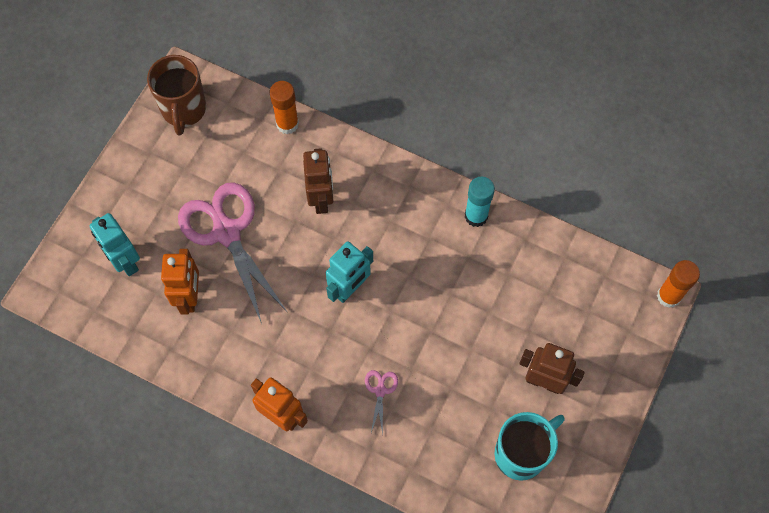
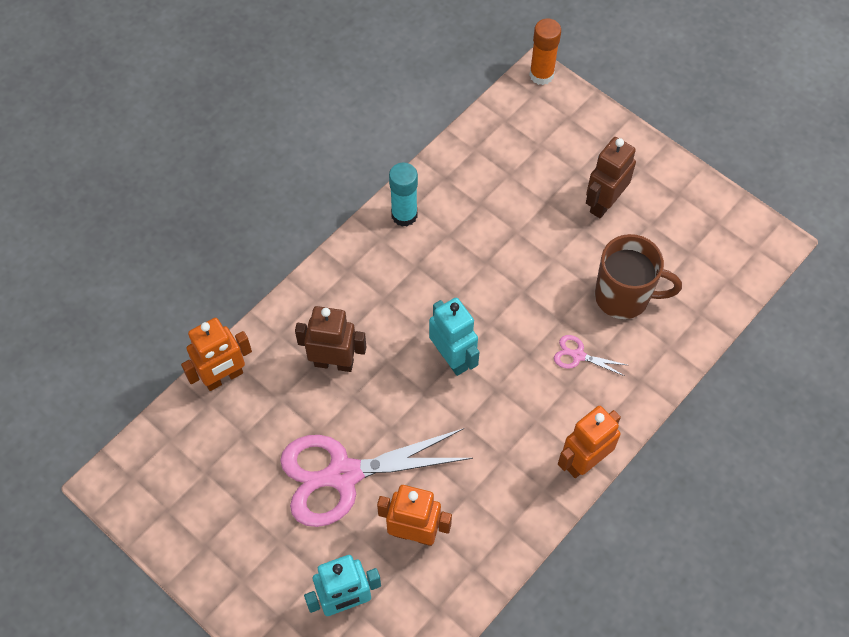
camera: 75 degrees left, 5 degrees down
brown mug [147,55,206,136] -> brown mug moved to [595,234,682,319]
orange glue stick [270,81,299,134] -> orange robot [181,318,252,391]
turquoise mug [495,412,565,481] -> none

